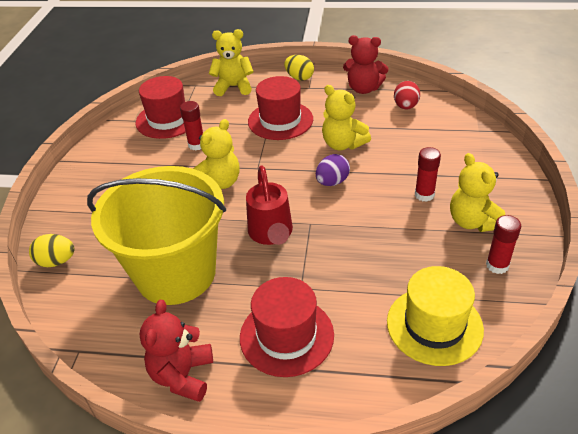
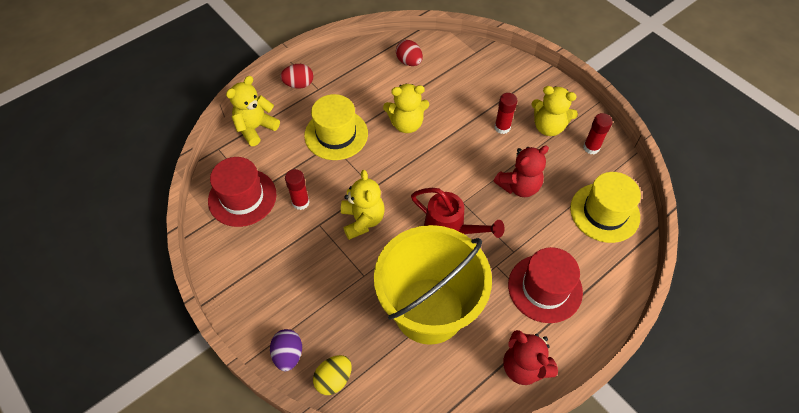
camera: 50 degrees left, 15 degrees up
red hat [248,76,313,140] -> yellow hat [304,94,368,160]
yellow egg [284,55,314,81] -> red egg [280,64,313,89]
purple egg [316,154,350,186] -> purple egg moved to [270,329,302,371]
red teddy bear [343,35,388,94] -> red teddy bear moved to [494,145,549,197]

